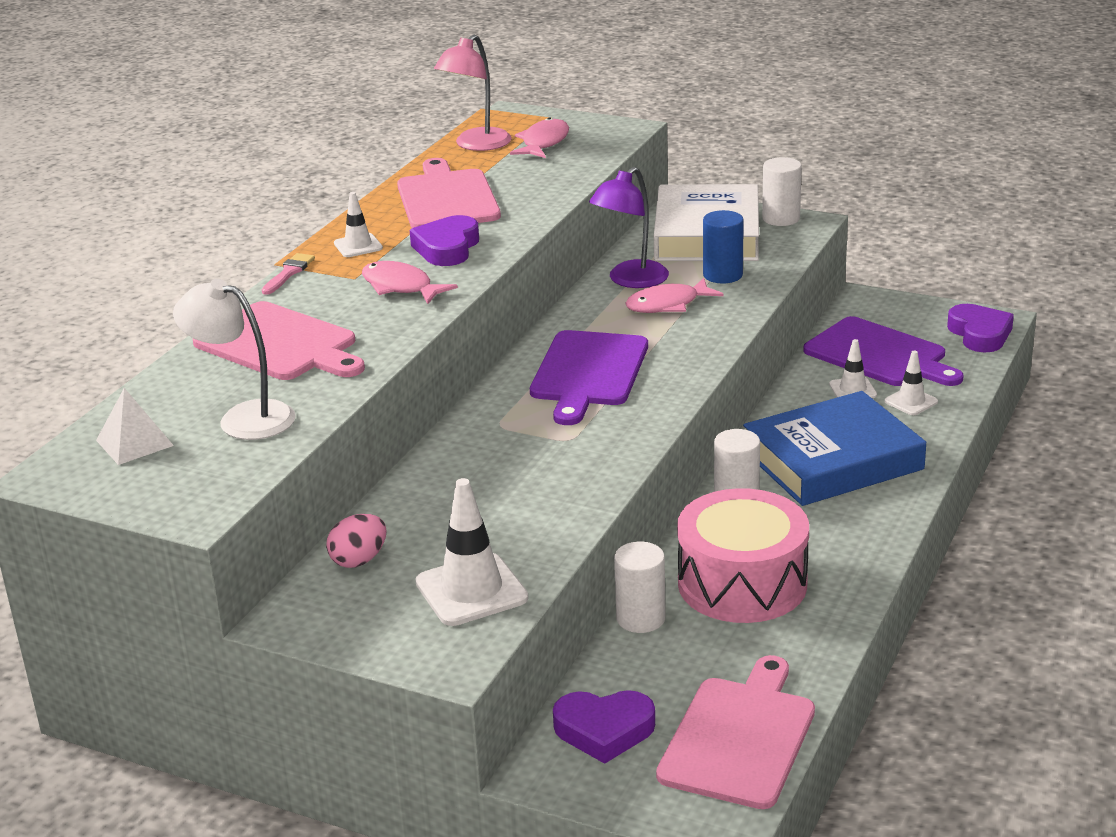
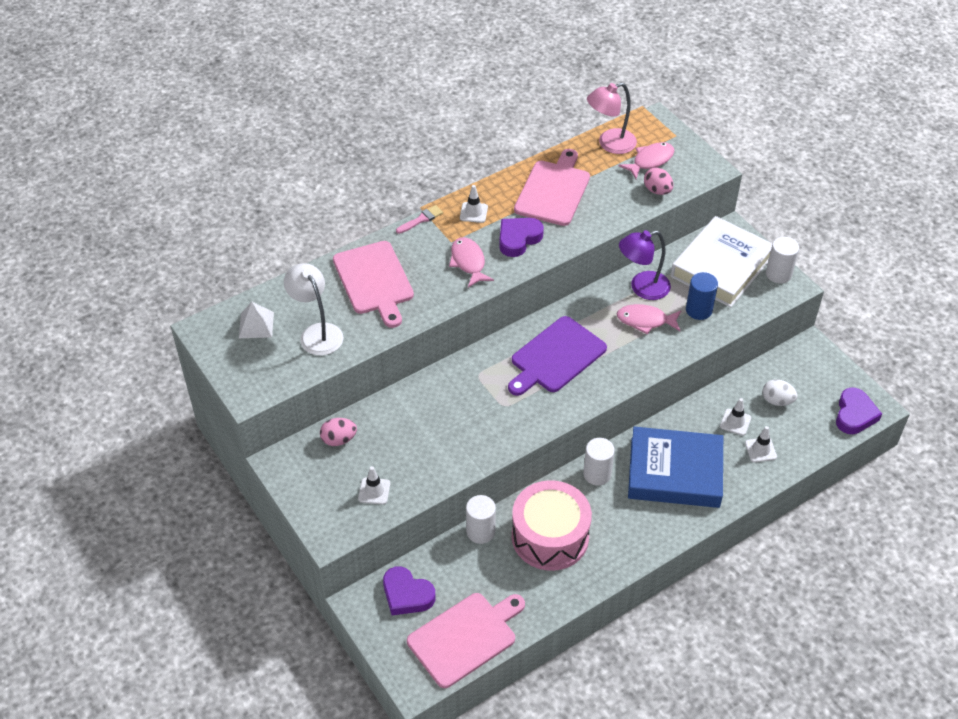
camera: 30 degrees right, 20 degrees up
white traffic cone [415,478,528,626] -> white traffic cone [358,466,390,505], size x0.56
purple cutting board [803,316,963,386] -> white egg [762,379,798,406]
none -> pink egg [644,168,673,195]

